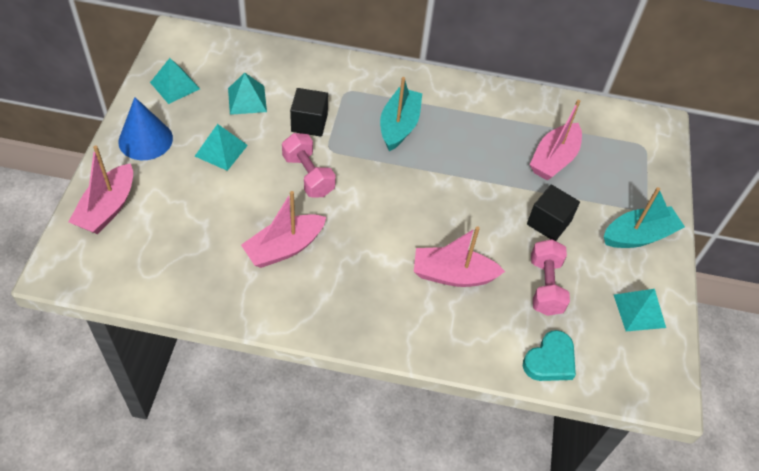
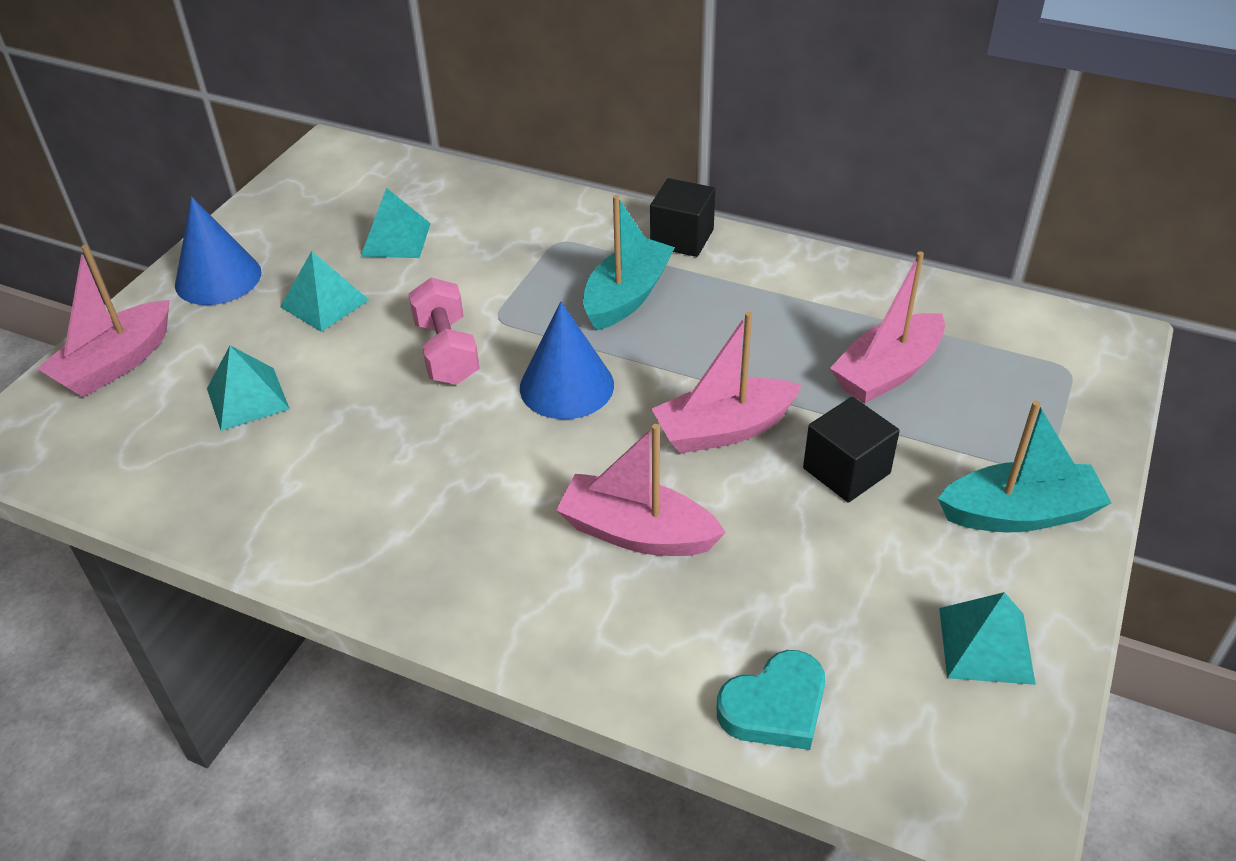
camera: 20 degrees right, 10 degrees down
turquoise pyramid [150,58,200,104] -> turquoise pyramid moved to [207,346,290,431]
pink boat [241,191,326,268] -> pink boat moved to [652,312,802,454]
black cube [290,88,328,137] -> black cube moved to [650,178,715,257]
pink dumbbell [531,239,570,316] -> none
none -> blue cone [520,301,614,419]

